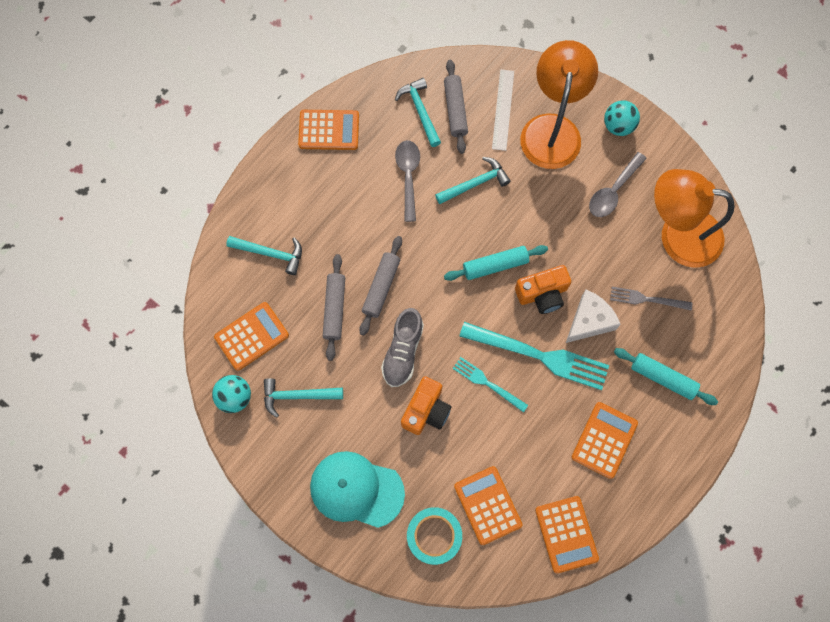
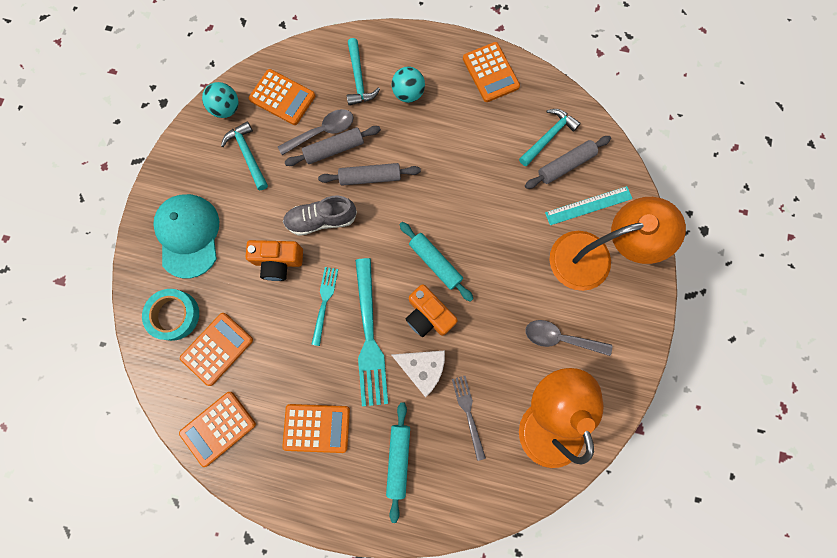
camera: 65 degrees right, 5 degrees up
grey spoon [395,140,420,222] -> grey spoon moved to [278,109,354,155]
turquoise hammer [435,157,511,204] -> none
white ruler [492,69,514,151] -> turquoise ruler [545,186,633,225]
turquoise ball [604,100,640,136] -> turquoise ball moved to [391,66,425,103]

